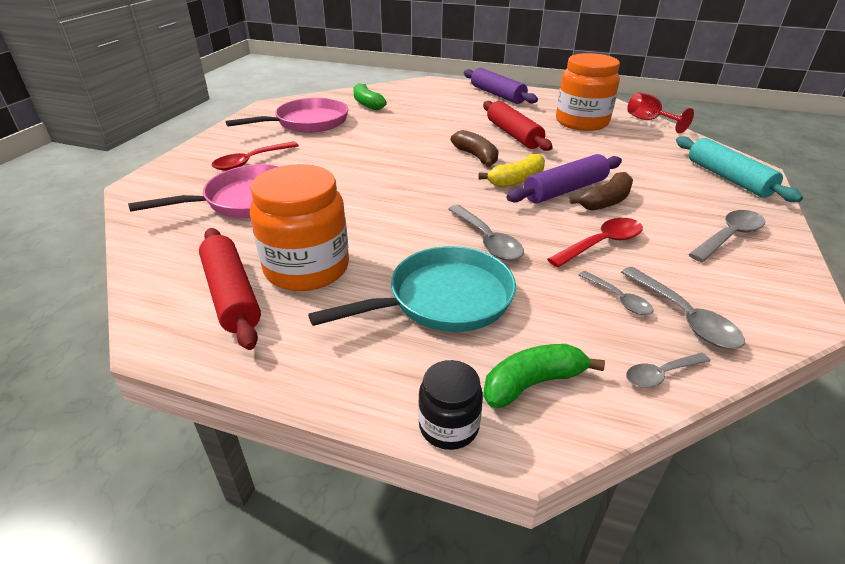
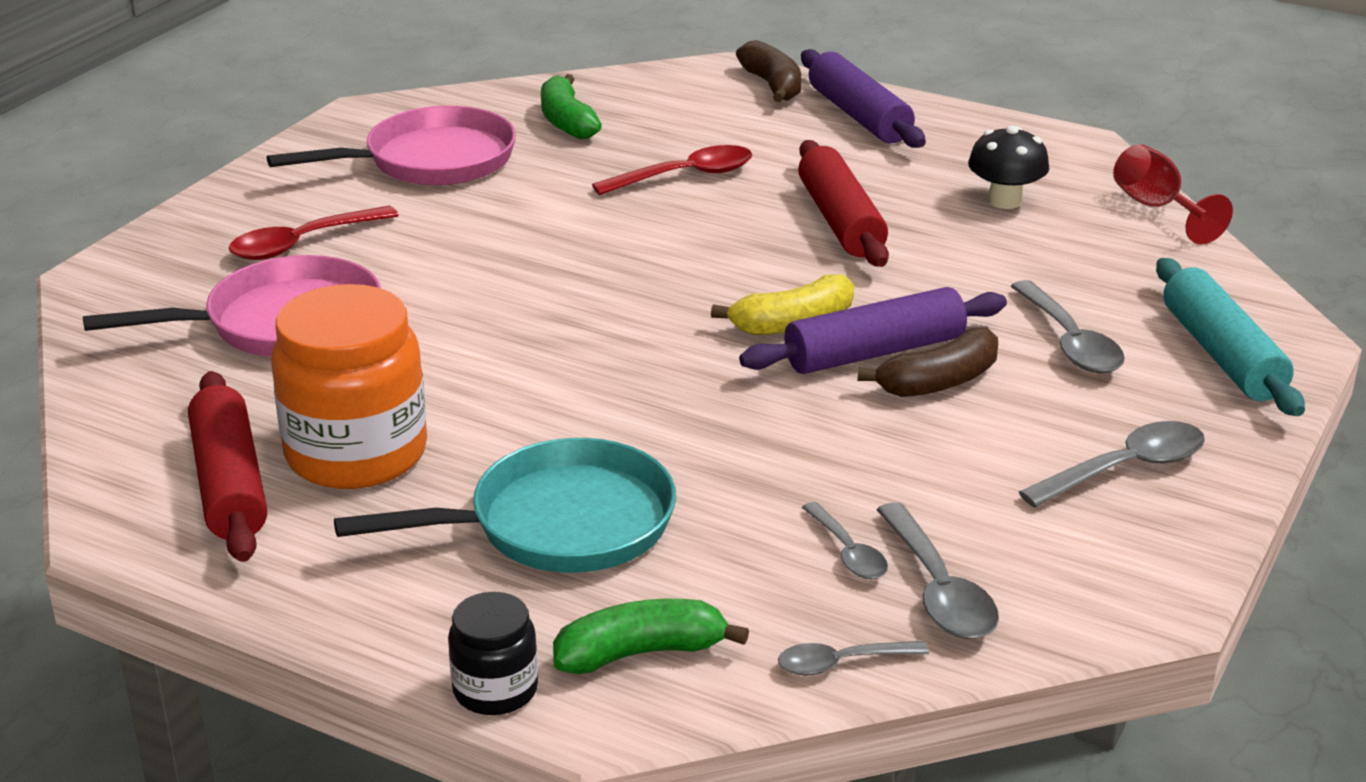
camera: 10 degrees right, 5 degrees down
grey spoon [448,205,524,261] -> grey spoon moved to [1011,280,1125,374]
brown banana [450,130,499,167] -> brown banana moved to [736,40,801,102]
red spoon [547,218,643,268] -> red spoon moved to [592,145,753,195]
orange jar [556,53,620,131] -> black mushroom [968,126,1049,209]

